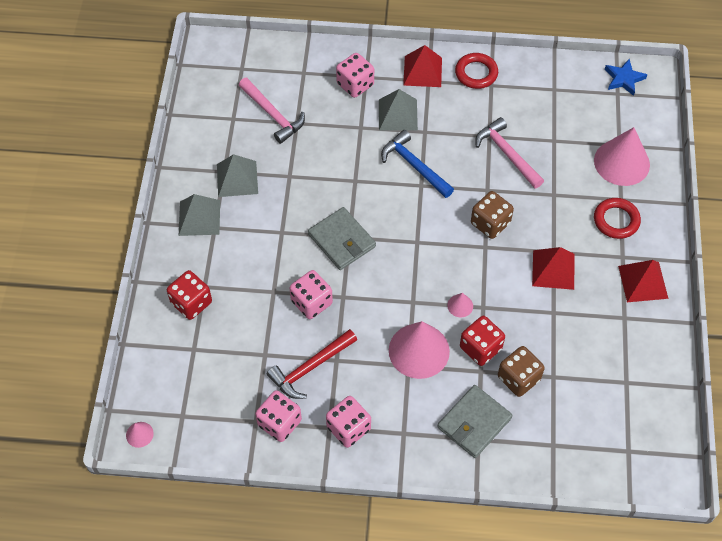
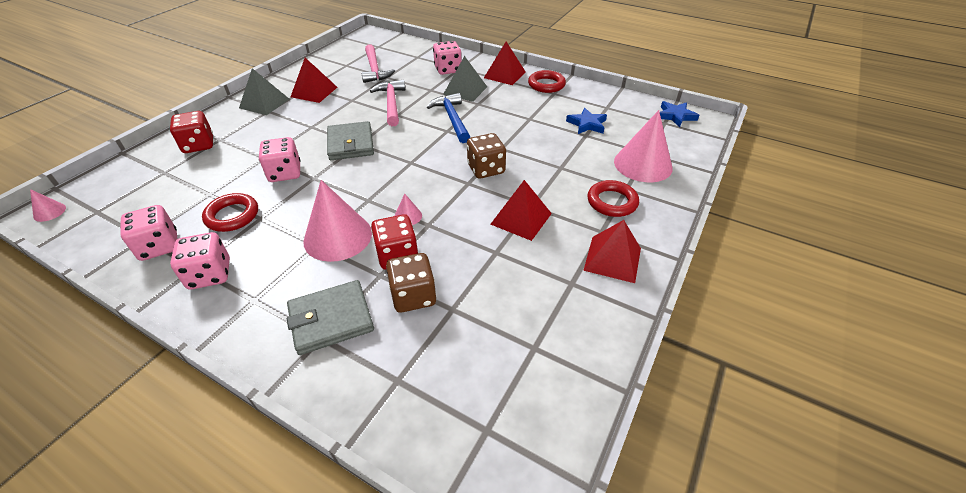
camera: 25 degrees right, 15 degrees down
grey pyramid [217,154,258,197] -> red pyramid [291,58,337,103]
red hammer [267,329,357,399] -> red ring [202,193,258,232]
pink hammer [475,117,544,189] -> pink hammer moved to [370,79,406,126]
none -> blue star [566,108,607,134]

